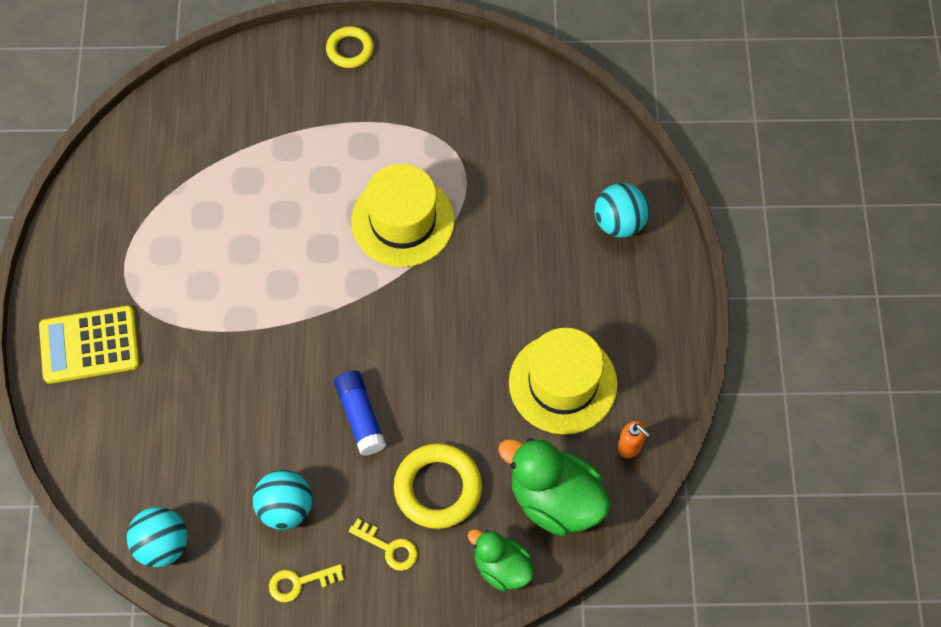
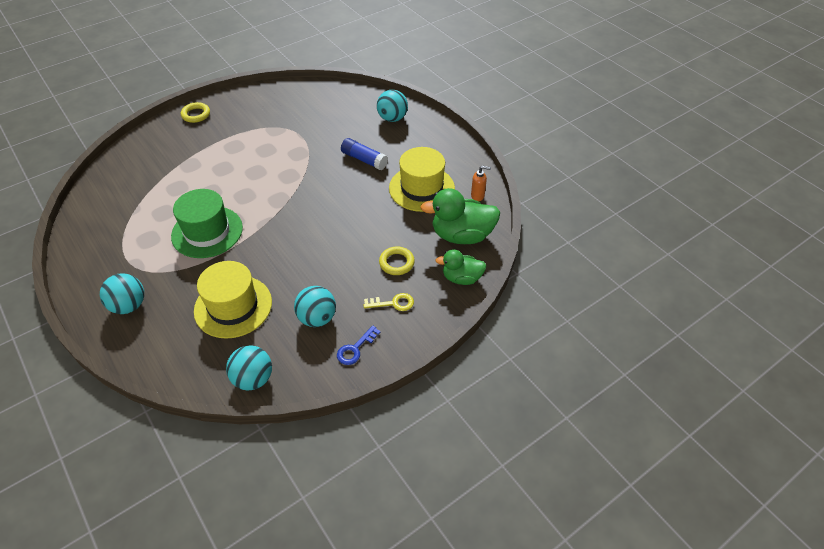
camera: 35 degrees left, 15 degrees down
yellow calculator [39,306,139,384] -> turquoise ball [100,273,144,314]
yellow key [269,564,344,602] -> blue key [337,325,381,365]
blue glue stick [334,370,386,456] -> blue glue stick moved to [341,138,388,170]
yellow hat [351,164,455,267] -> yellow hat moved to [194,261,272,339]
yellow ring [394,443,482,529] -> yellow ring [379,247,415,275], size x0.62
none -> green hat [171,189,243,258]

